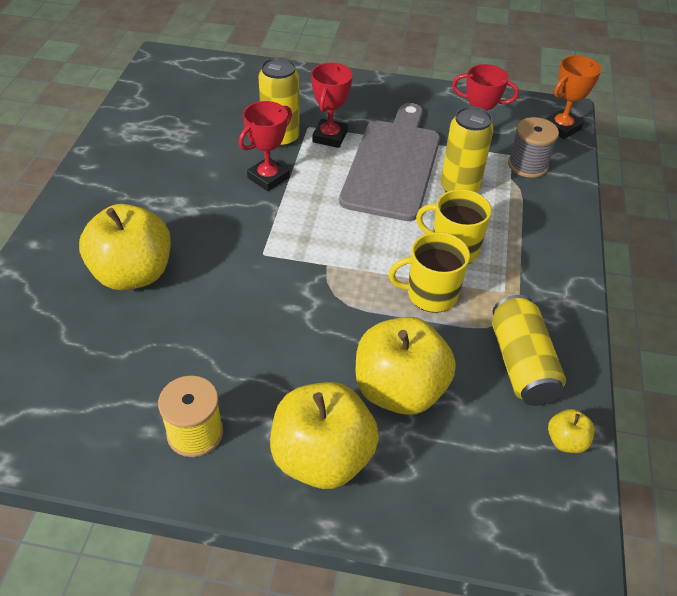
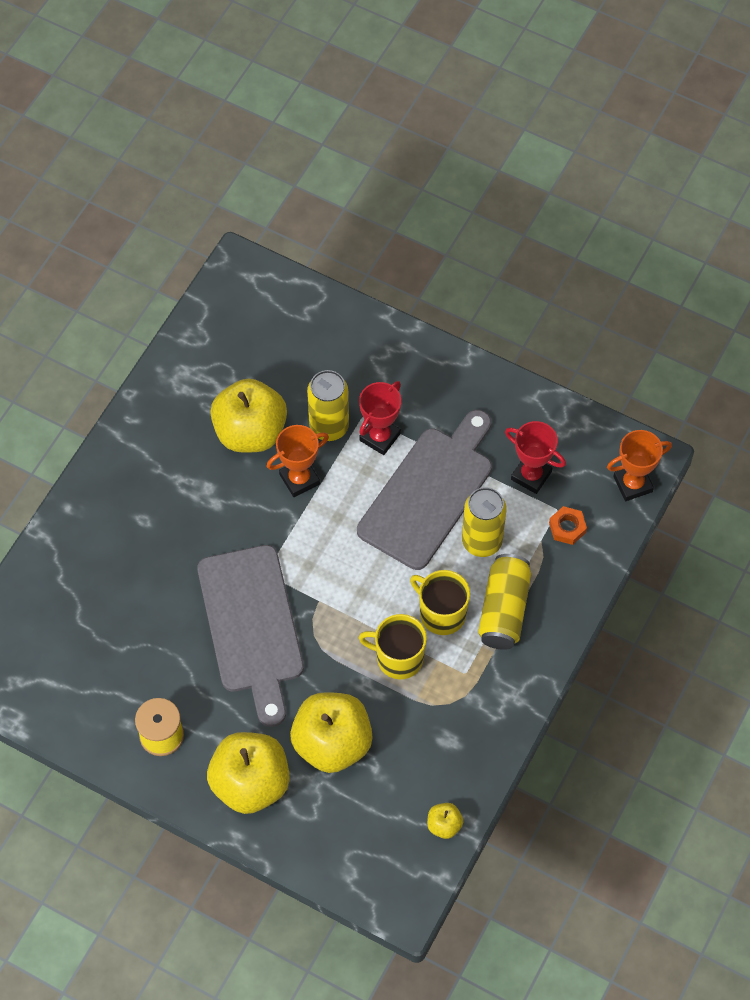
camera: 20 degrees right, 15 degrees up
yellow apple [79,204,171,291] -> yellow apple moved to [210,379,287,452]
red trophy [239,101,292,191] -> orange trophy [267,425,329,497]
yellow can [492,295,566,406] -> yellow can moved to [478,554,531,650]
grey spool [508,117,559,178] -> orange nut [549,506,587,545]
none -> grey cutting board [197,545,304,727]

